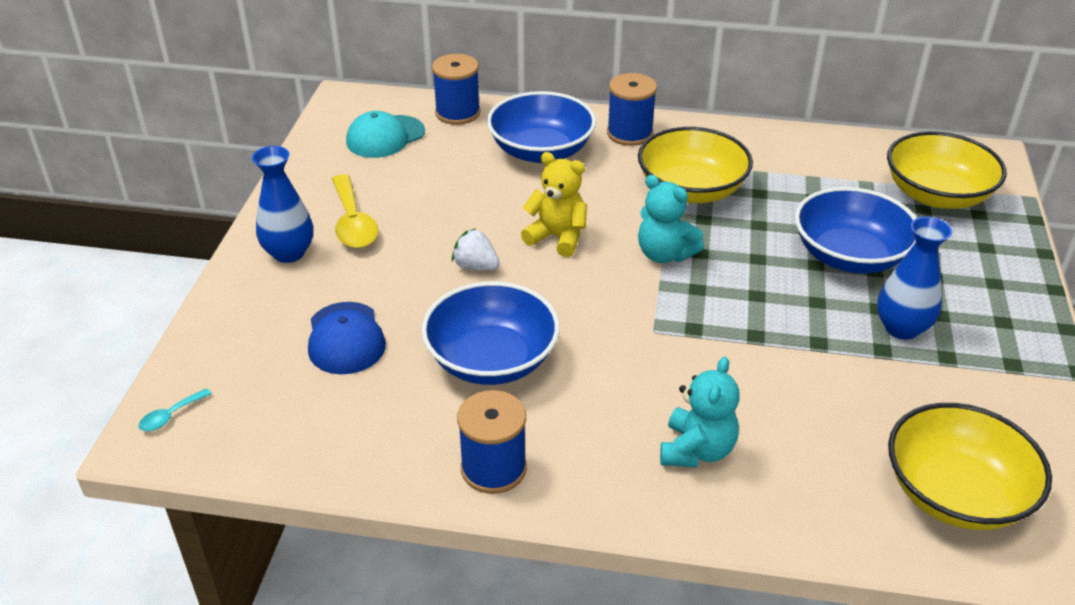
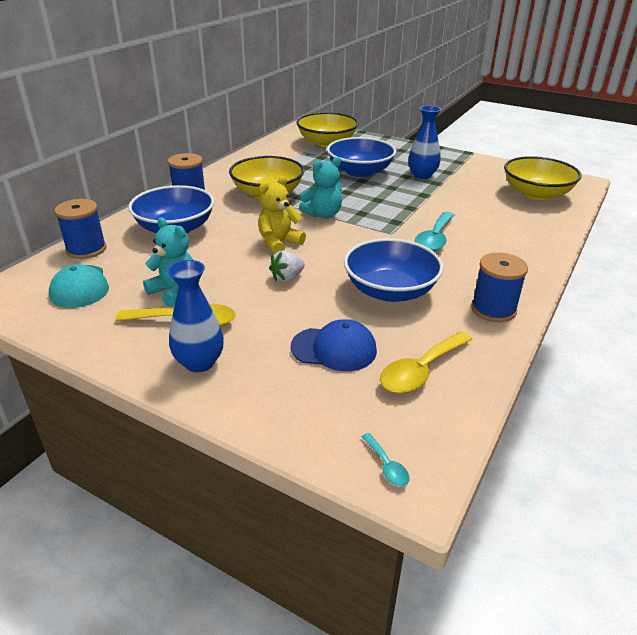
camera: 70 degrees left, 5 degrees down
turquoise teddy bear [660,357,740,467] -> turquoise teddy bear moved to [143,218,193,307]
none -> yellow spoon [380,331,473,393]
none -> turquoise spoon [415,212,455,251]

